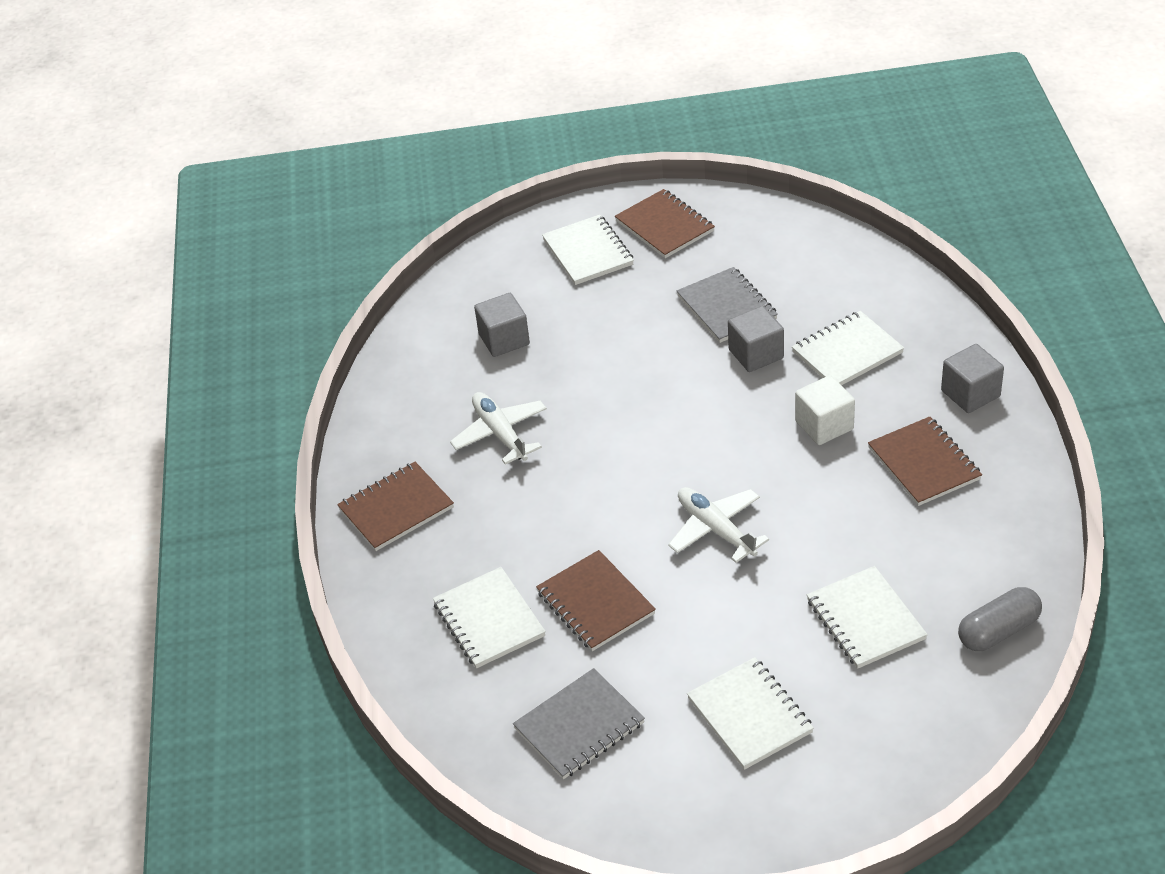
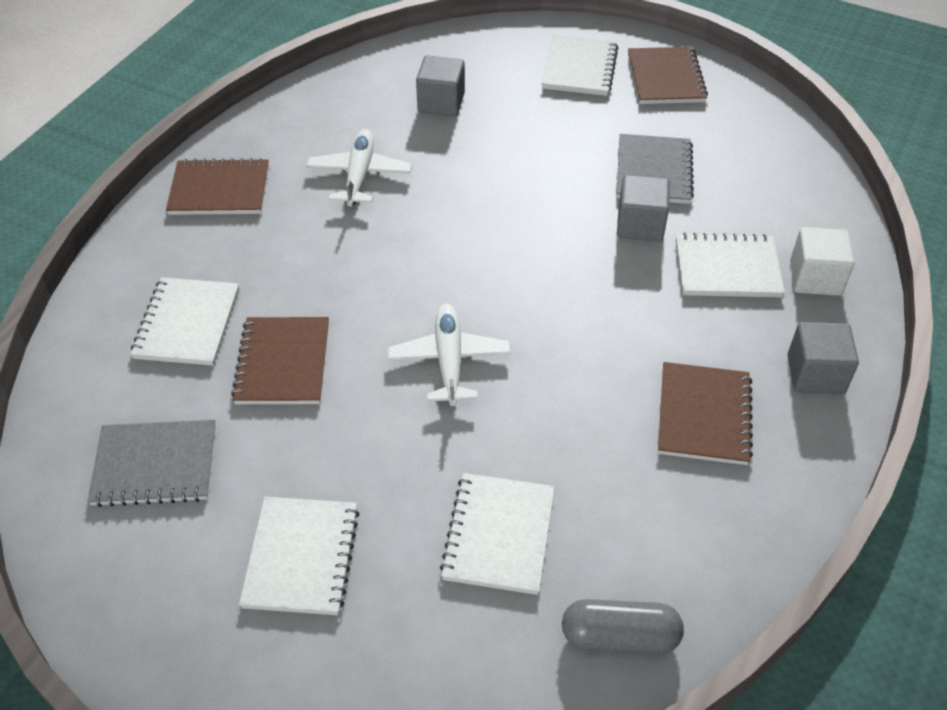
camera: 30 degrees right, 5 degrees up
white cube [795,375,855,445] -> white cube moved to [790,227,855,296]

